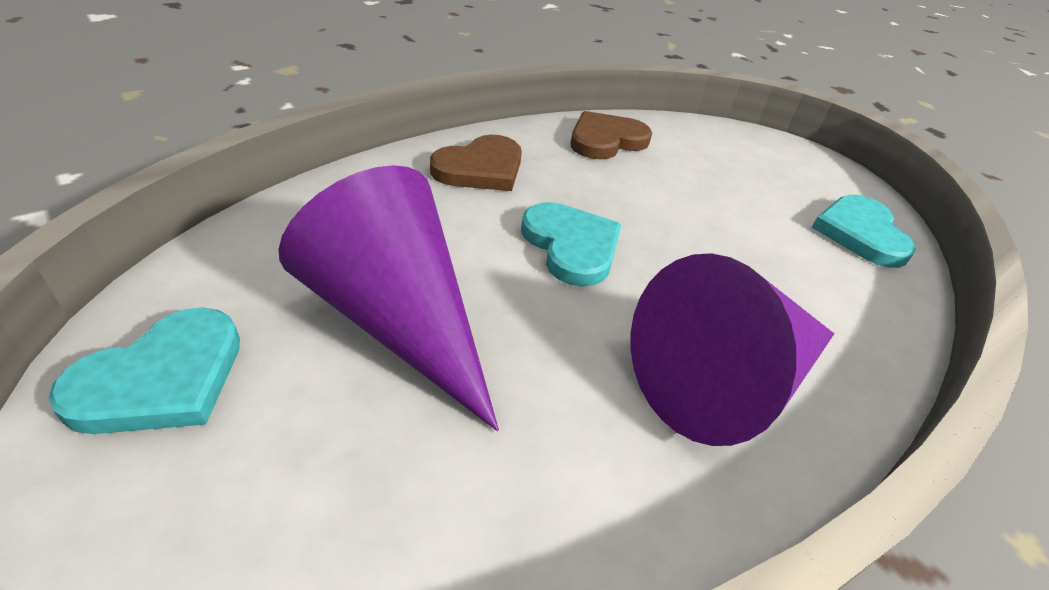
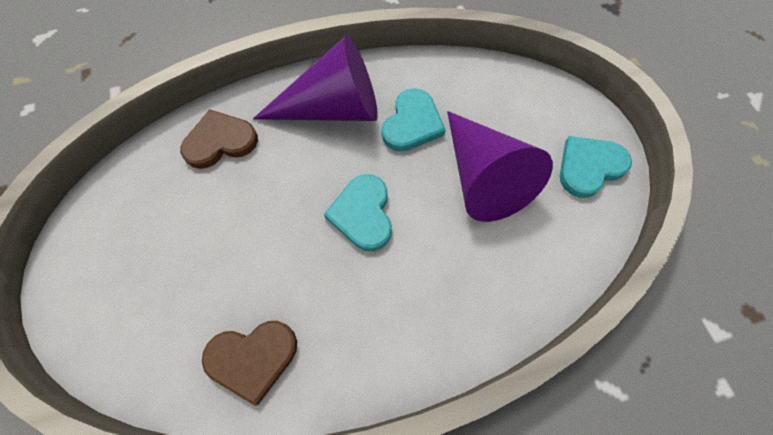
camera: 155 degrees left, 25 degrees up
brown heart [430,135,522,191] -> brown heart moved to [180,109,258,169]
turquoise heart [812,195,916,268] -> turquoise heart moved to [381,88,446,151]

